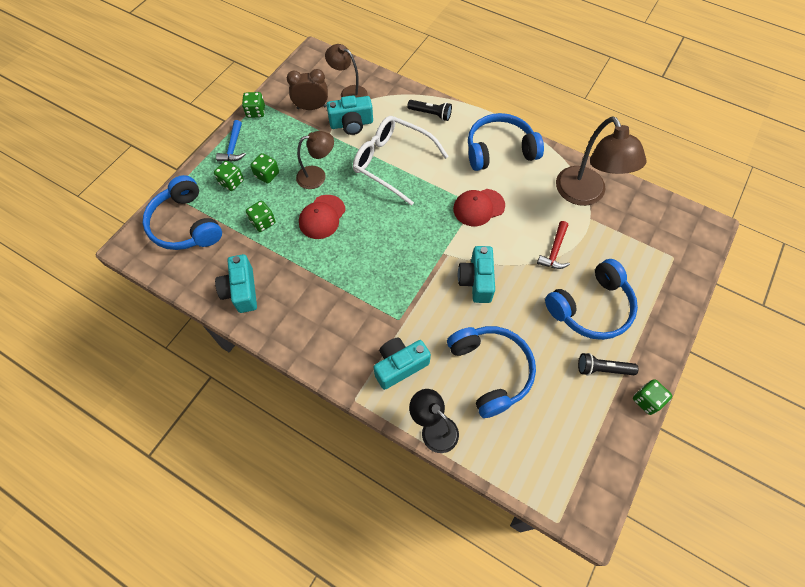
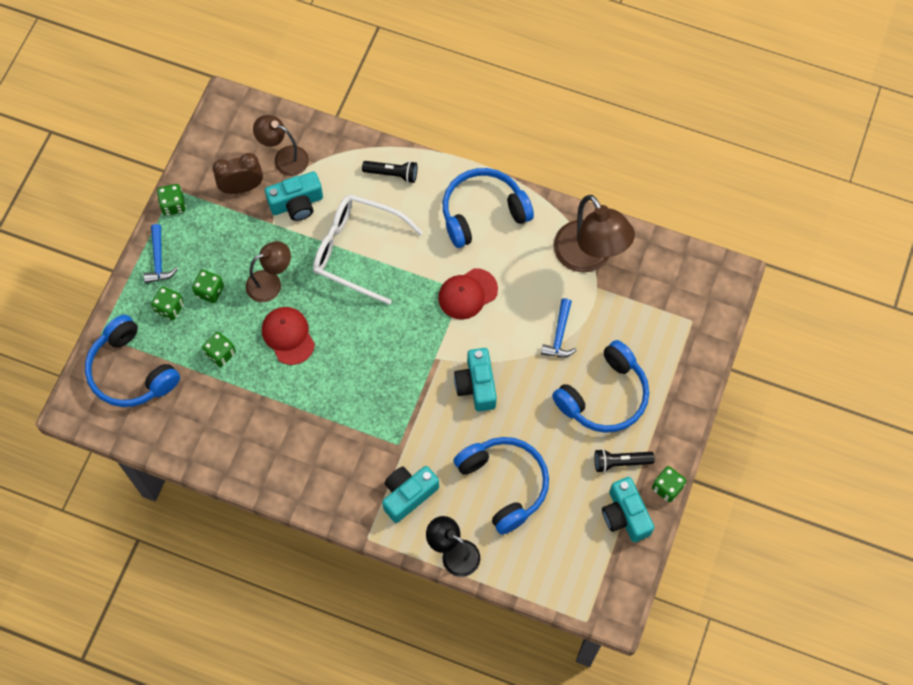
camera: 10 degrees left, 5 degrees up
turquoise camera [215,254,257,313] -> turquoise camera moved to [602,477,655,542]
red cap [299,195,346,239] -> red cap turned 135 degrees clockwise [262,307,315,365]
red hammer [537,221,570,269] -> blue hammer [541,298,577,357]

